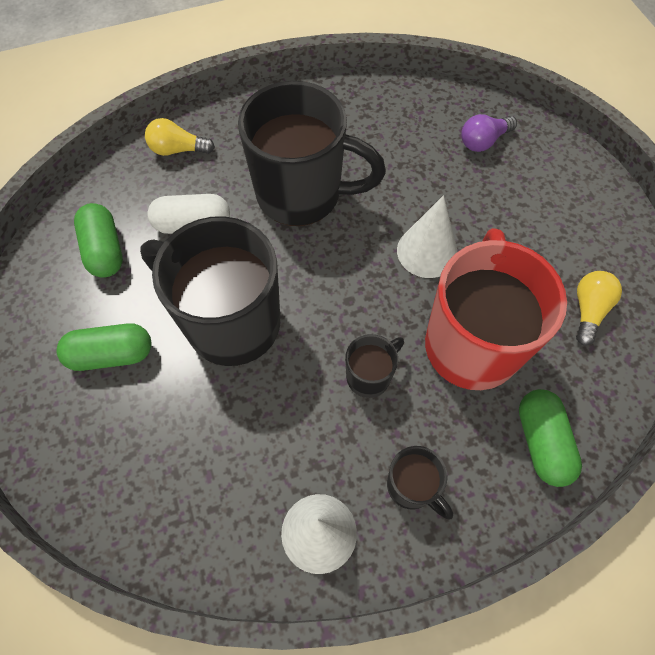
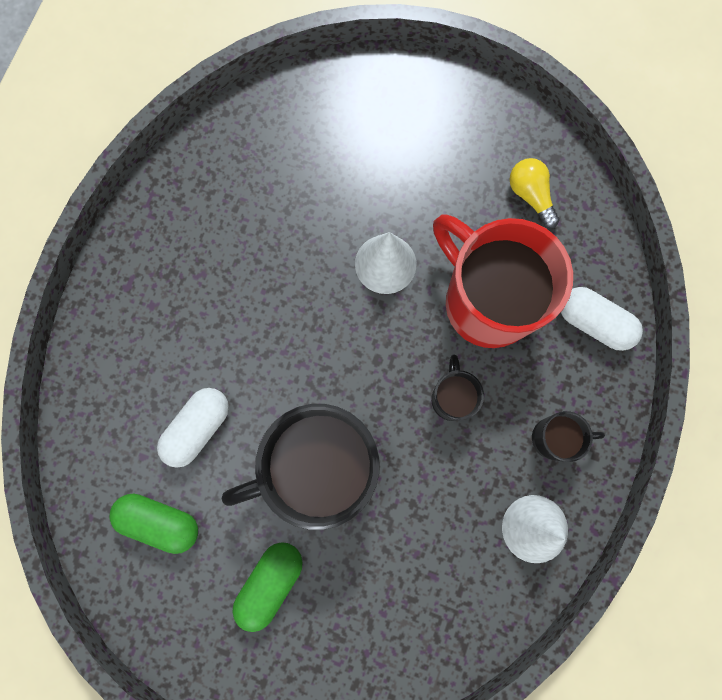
camera: 50 degrees left, 15 degrees up
yellow light bulb [145,118,215,156] -> none
black mug [238,81,386,226] -> none
purple light bulb [461,114,517,152] -> none
green capsule [519,389,582,487] -> white capsule [561,287,643,351]

